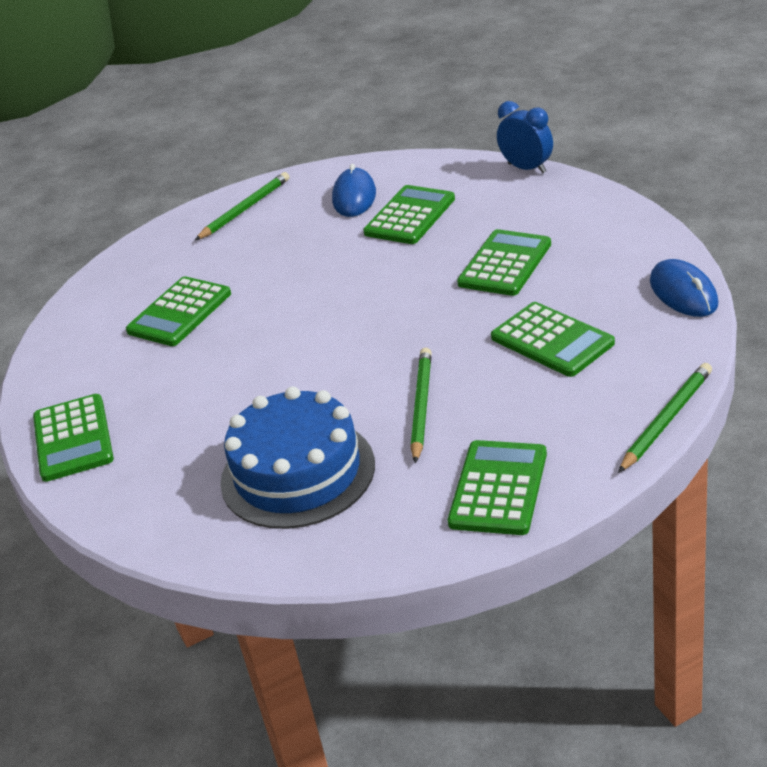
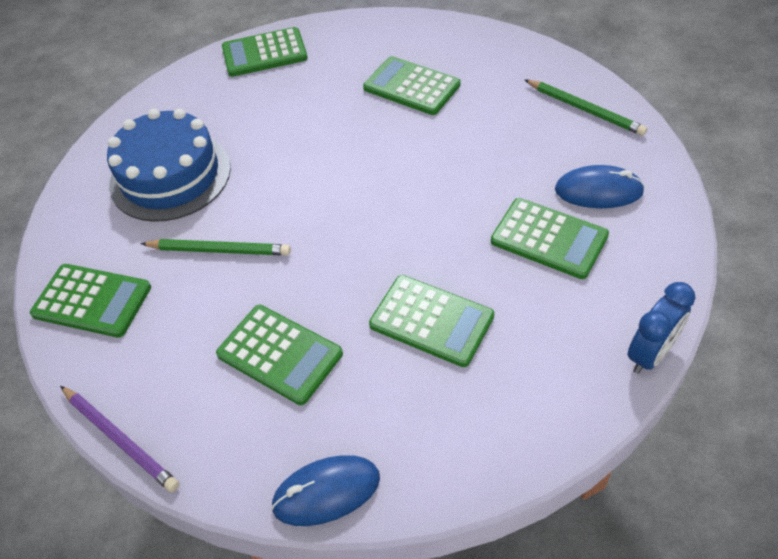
camera: 90 degrees right, 15 degrees up
green calculator [491,302,615,377] -> green calculator turned 105 degrees counterclockwise [216,305,343,405]
green pencil [618,363,712,473] -> purple pencil [60,386,179,492]

